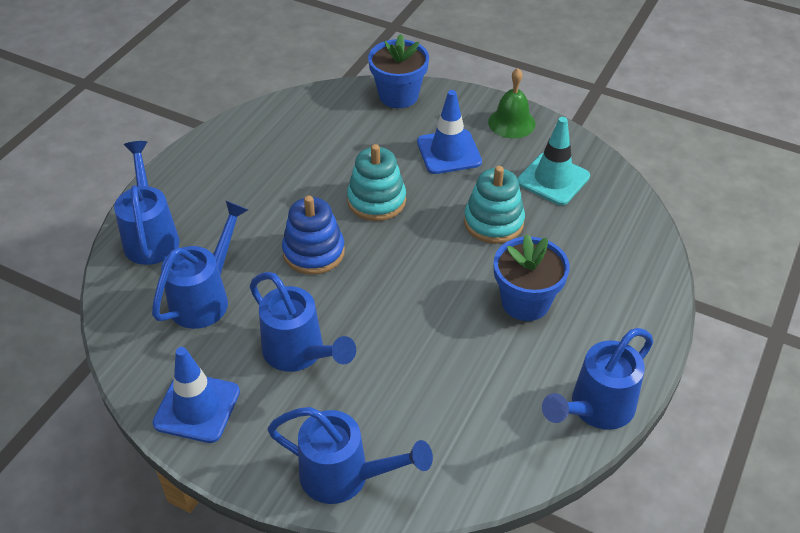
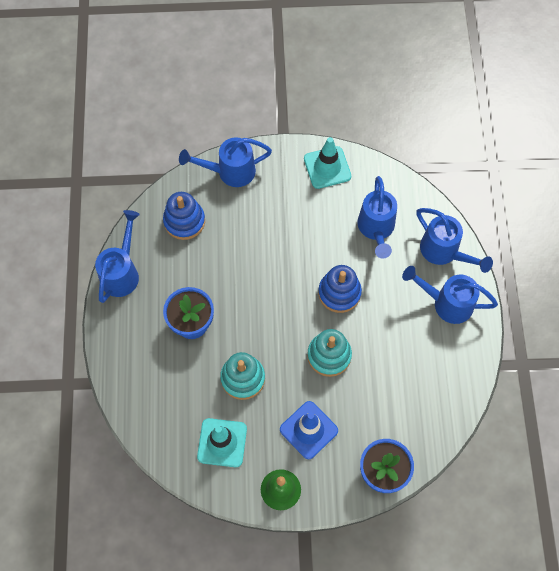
camera: 150 degrees right, 20 degrees up
blue traffic cone [152,347,240,443] -> turquoise traffic cone [304,137,351,189]
blue watering can [250,272,356,372] -> blue watering can moved to [402,266,498,324]
none -> blue stacking toy [163,192,205,240]

